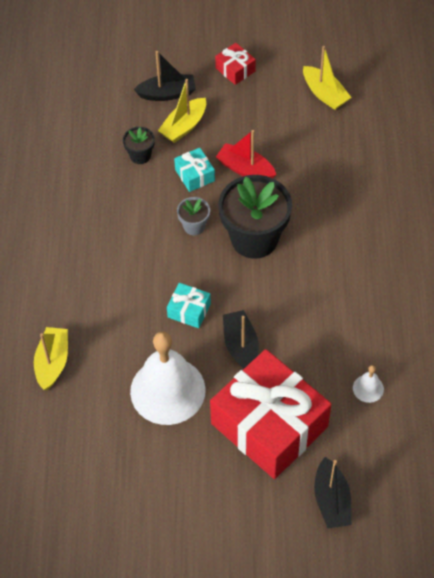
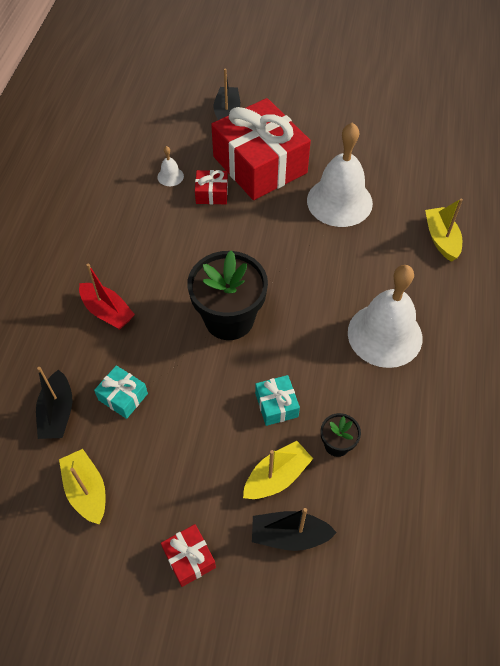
camera: 170 degrees left, 0 degrees up
yellow boat [34,327,68,390] -> yellow boat turned 150 degrees clockwise [425,198,463,262]
turquoise gift [167,283,211,328] -> turquoise gift moved to [94,365,148,419]
grey flower pot [177,197,210,235] -> none
red boat [216,130,276,178] -> red boat moved to [79,264,135,330]
black boat [223,310,259,369] -> black boat moved to [36,367,72,439]
none -> red gift [195,170,228,204]
none -> white bell [348,265,422,368]

